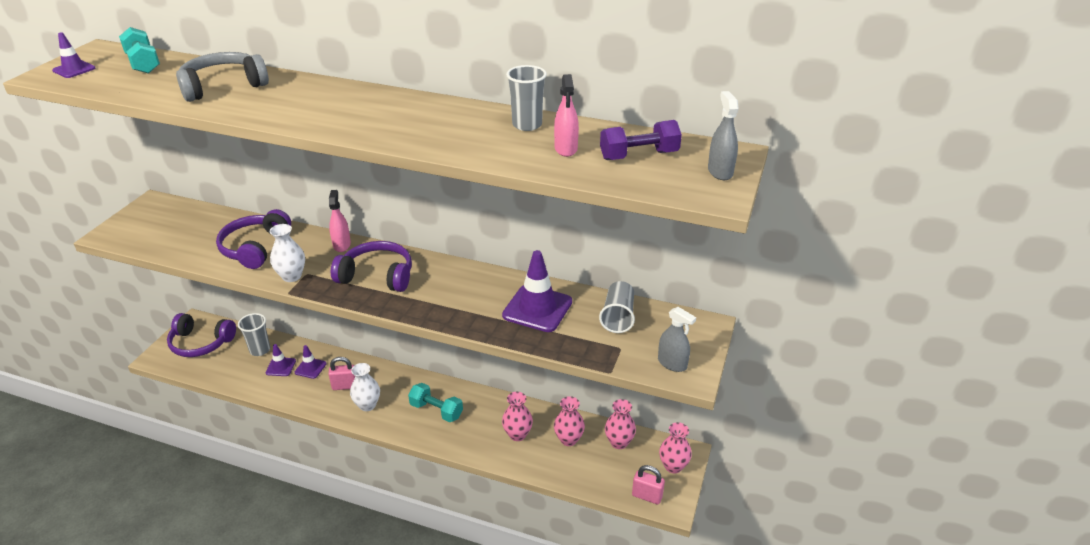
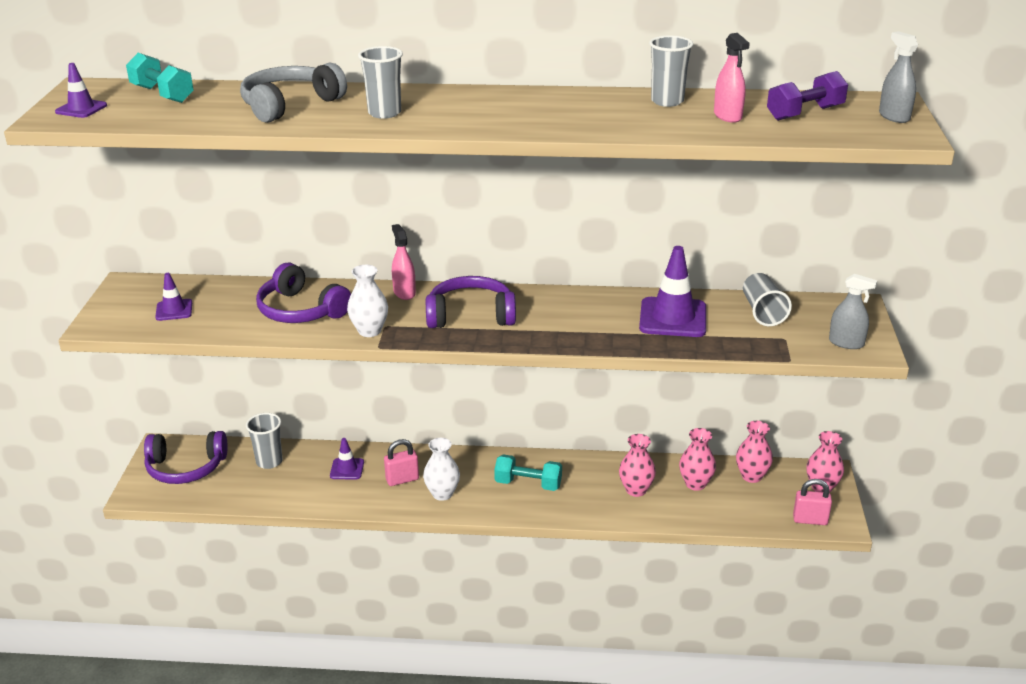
camera: 15 degrees left, 5 degrees down
purple headphones [216,209,291,269] -> purple headphones turned 45 degrees counterclockwise [256,263,351,323]
purple traffic cone [266,344,296,376] -> purple traffic cone moved to [155,273,192,321]
none -> grey cup [358,46,403,119]

